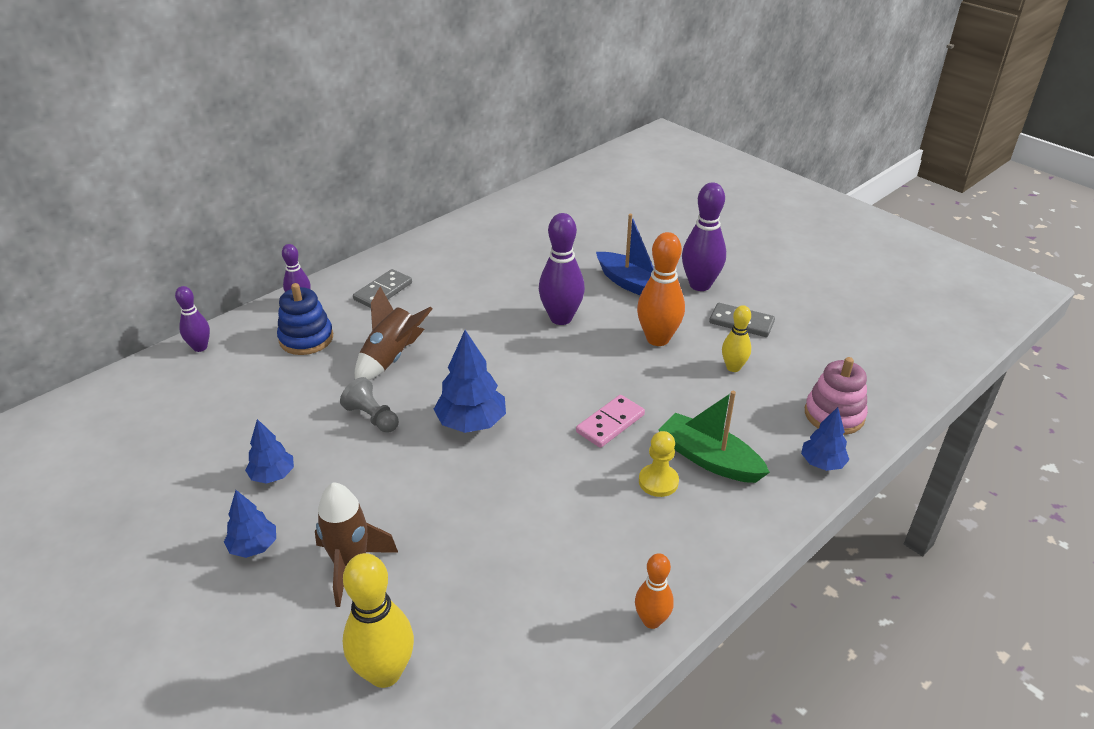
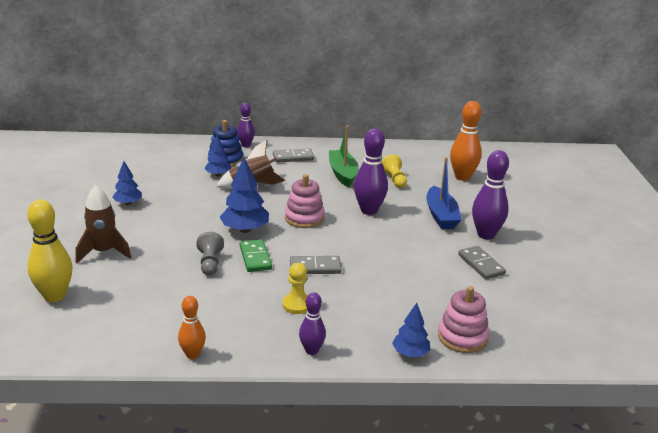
camera: 40 degrees right, 10 degrees down
purple bowling pin [175,286,210,352] -> purple bowling pin moved to [299,292,326,355]
blue tree [224,490,276,558] -> blue tree moved to [204,135,231,176]
grey pawn [340,377,399,432] -> grey pawn moved to [196,232,224,276]
pink domino [576,395,645,448] -> grey domino [290,256,342,274]
orange bowling pin [637,232,685,346] -> orange bowling pin moved to [450,101,482,181]
green boat [658,391,770,483] -> green boat moved to [329,125,358,187]
yellow bowling pin [722,305,751,372] -> none
none -> green domino [240,239,272,272]
none -> pink stacking toy [285,174,325,228]
none -> yellow pawn [382,154,407,188]

